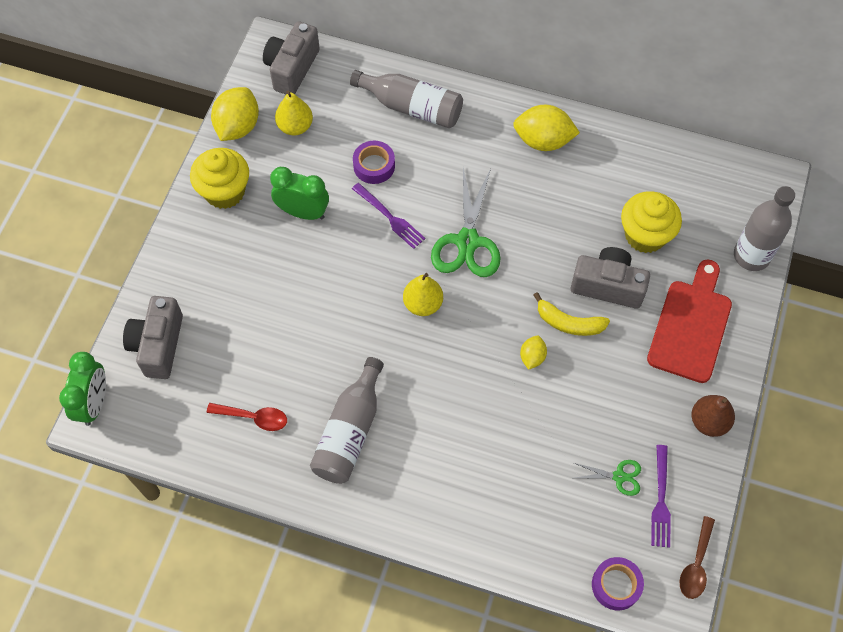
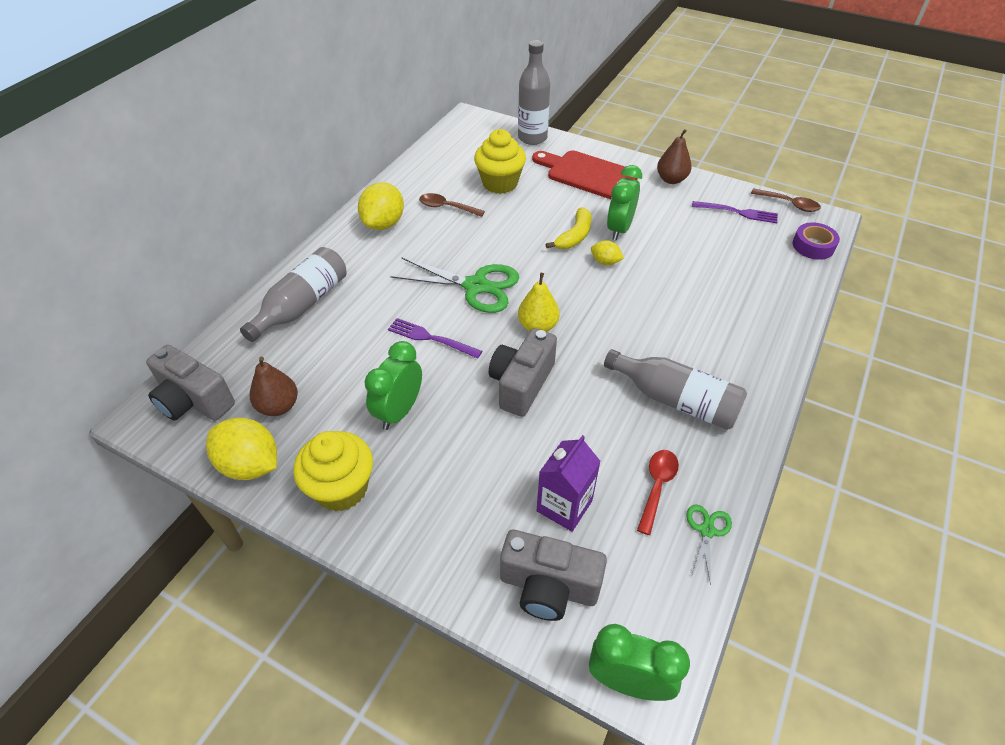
camera: 80 degrees left, 15 degrees down
yellow pear [275,91,313,135] -> brown pear [250,357,298,416]
purple fork [352,183,425,249] -> purple fork turned 120 degrees counterclockwise [388,318,482,359]
purple tape [353,141,395,184] -> none
grey camera [571,247,650,309] -> grey camera moved to [489,328,557,417]
green scissors [574,460,641,496] -> green scissors moved to [686,504,732,586]
none -> brown spoon [419,193,485,217]
none -> purple carton [537,435,601,532]
none -> green clock [607,165,642,240]

